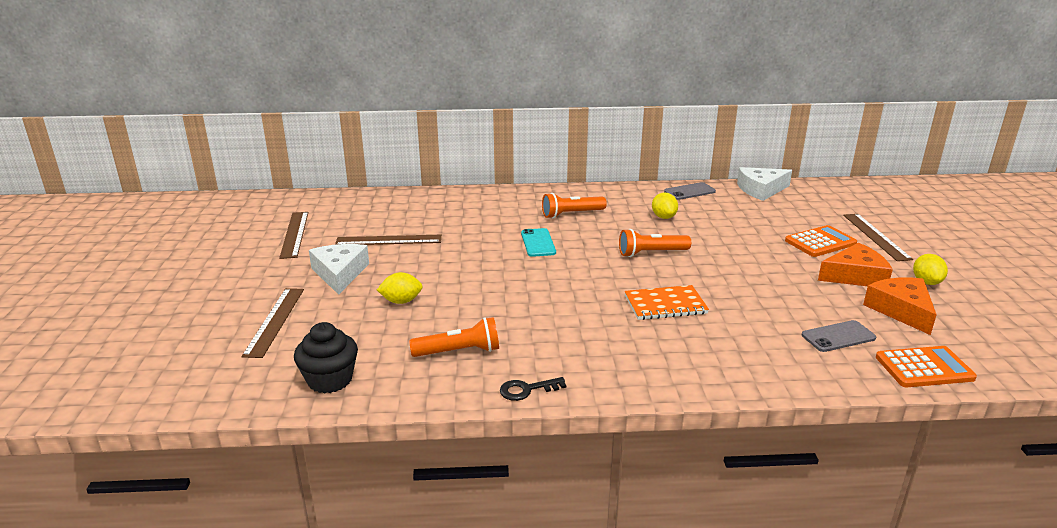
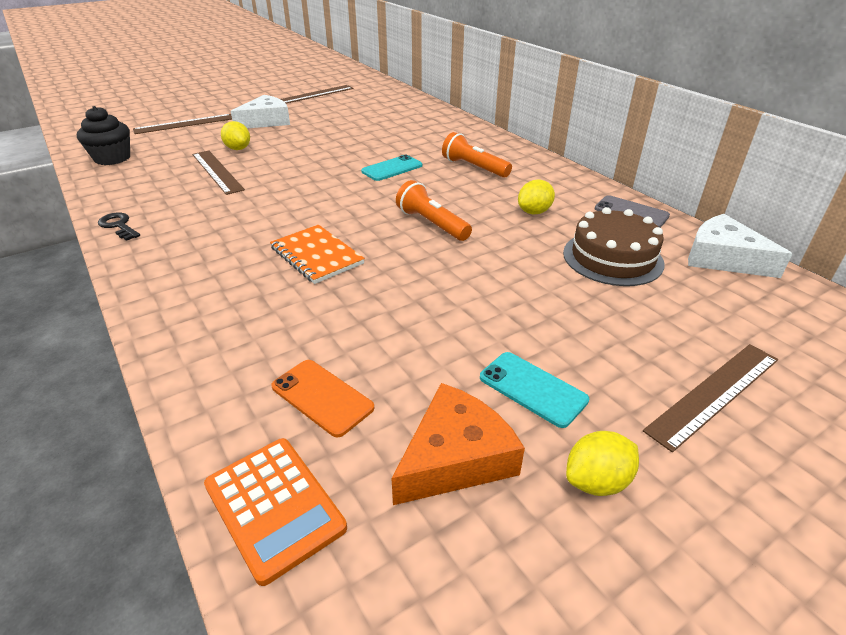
camera: 60 degrees right, 10 degrees up
brown ruler [335,235,442,245] -> brown ruler moved to [192,151,245,195]
orange flashlight [409,317,499,357] -> none
orange calculator [785,225,857,257] -> none
grey phone [802,320,876,352] -> orange phone [271,360,374,437]
orange cheese [818,243,893,286] -> turquoise phone [480,352,589,428]
none -> brown cake [563,207,664,286]

